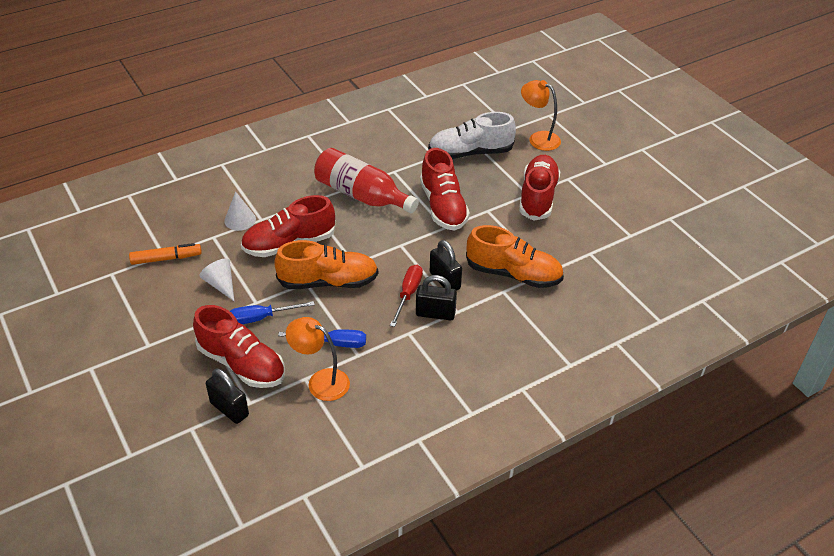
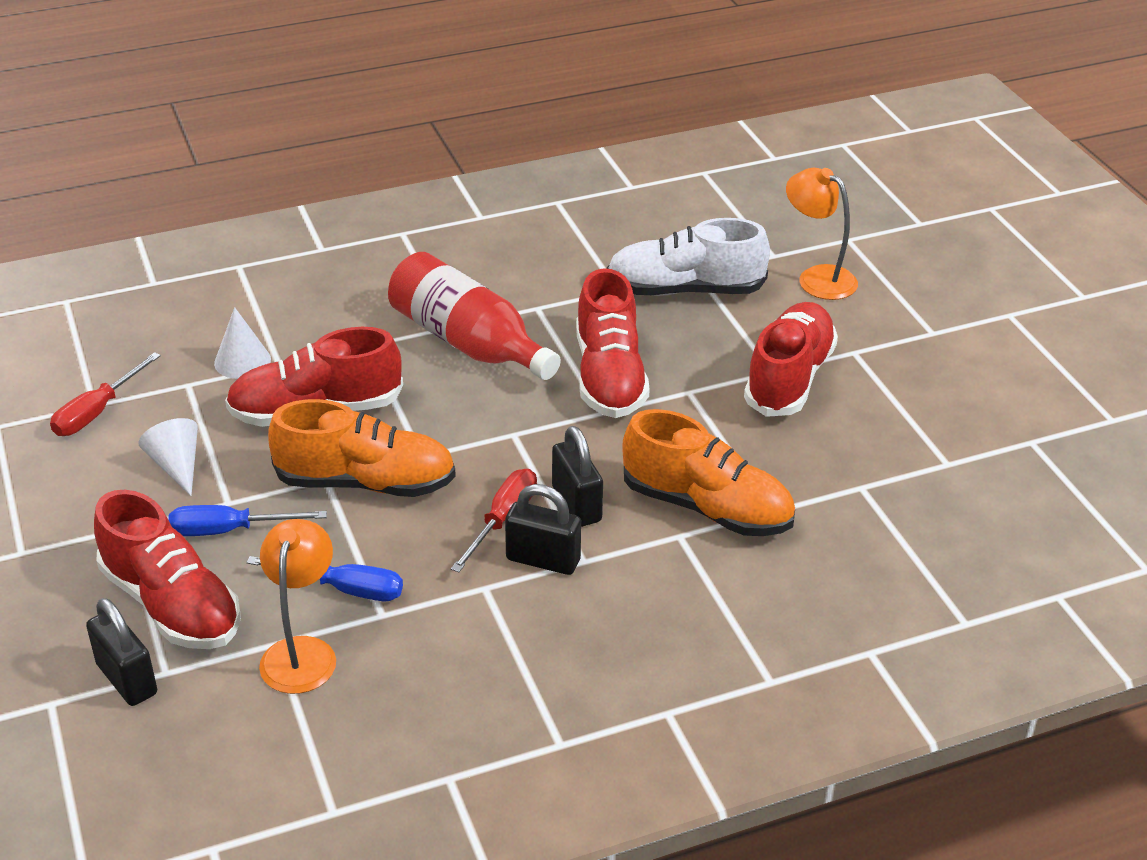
camera: 10 degrees right, 5 degrees down
orange marker [129,243,202,265] -> red screwdriver [50,352,161,436]
orange lamp [286,317,350,401] -> orange lamp turned 60 degrees clockwise [259,519,336,694]

